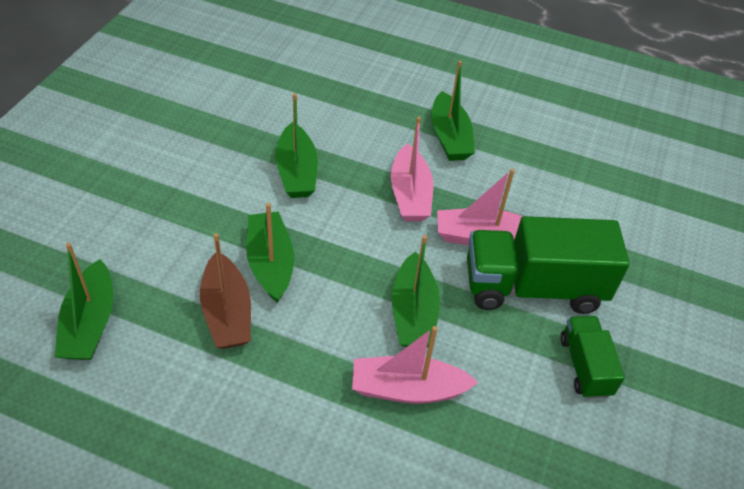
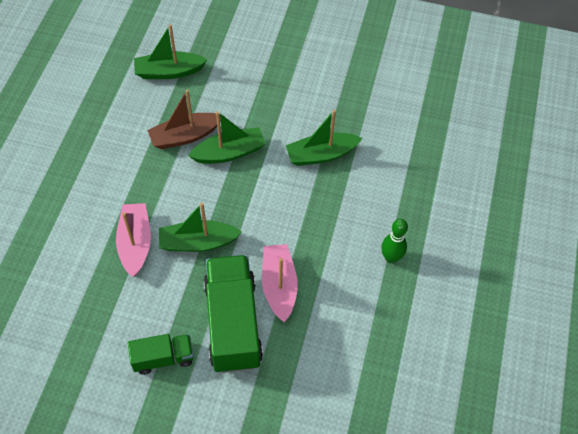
camera: 85 degrees right, 10 degrees up
pink boat [391,117,433,221] -> none
green boat [431,61,475,161] -> green bowling pin [381,219,408,263]

